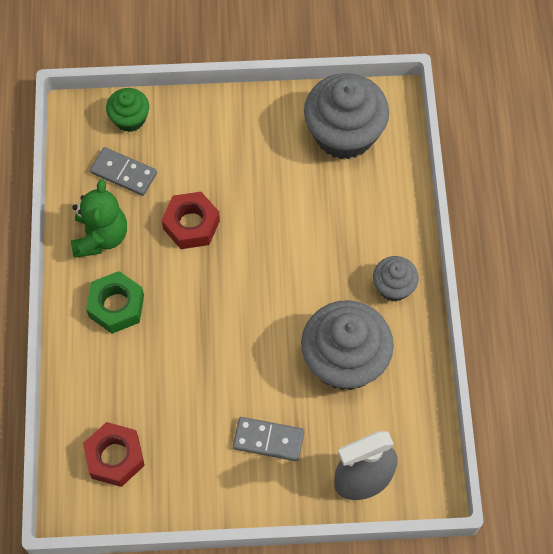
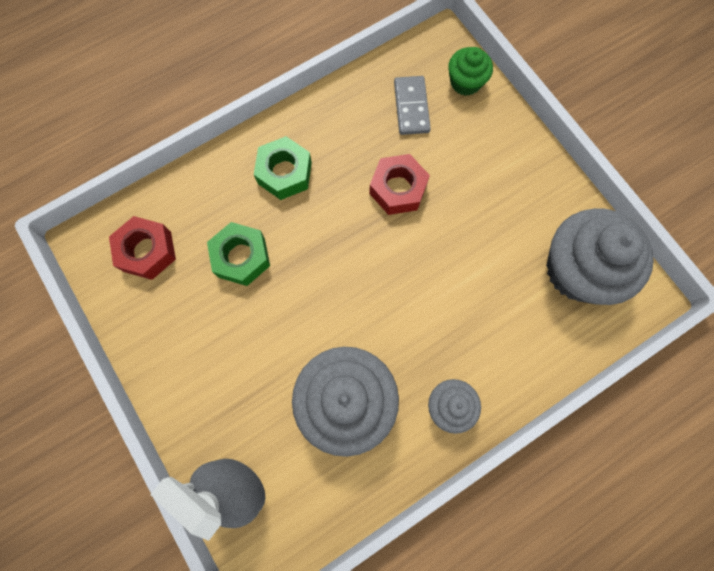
camera: 60 degrees right, 10 degrees up
green teddy bear [71,179,127,258] -> none
grey domino [233,417,304,461] -> none
none -> green nut [207,222,270,286]

